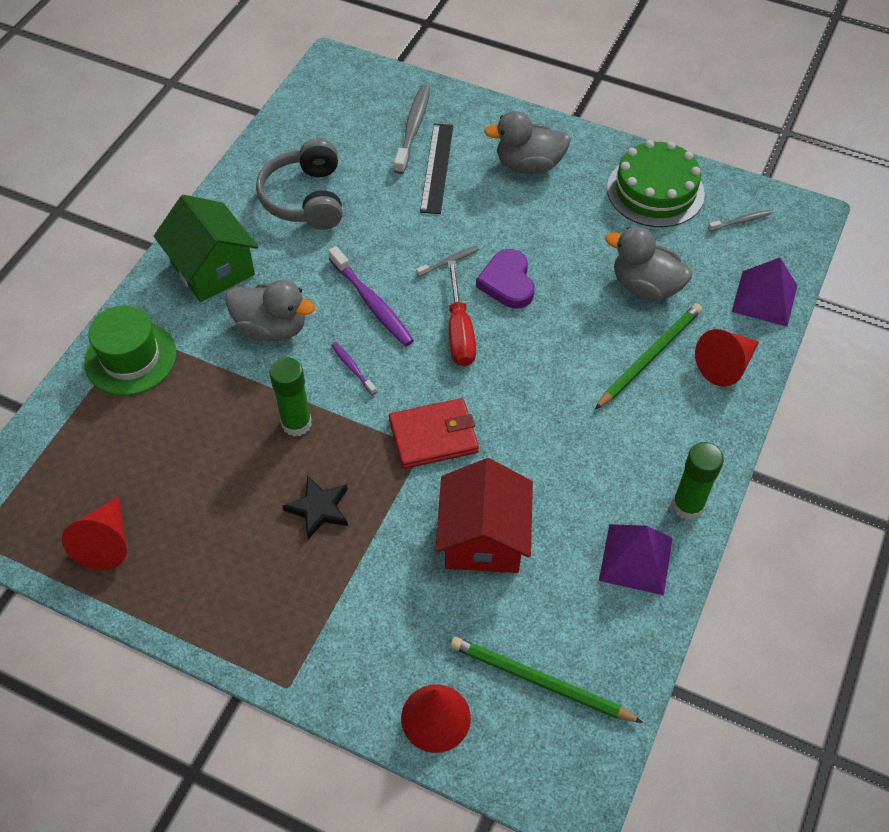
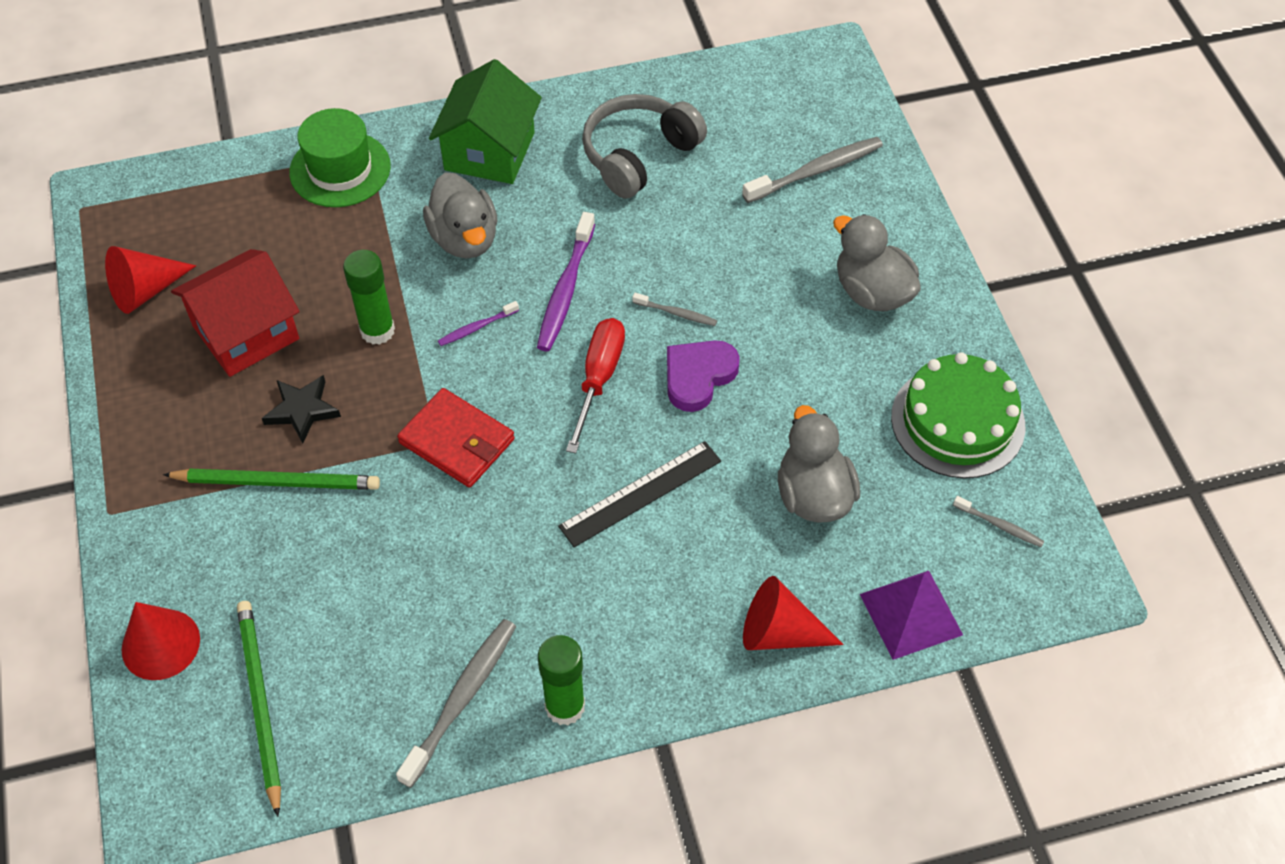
camera: 50 degrees right, 0 degrees up
purple toothbrush [331,342,376,395] -> purple toothbrush turned 135 degrees counterclockwise [438,301,519,346]
black ruler [420,124,453,214] -> black ruler moved to [558,441,721,547]
red house [436,458,533,573] -> red house moved to [171,249,300,377]
red screwdriver [448,260,476,366] -> red screwdriver turned 150 degrees clockwise [566,318,625,453]
green pencil [595,304,702,409] -> green pencil moved to [163,469,380,490]
purple pyramid [599,524,673,595] -> grey toothbrush [396,619,516,788]

